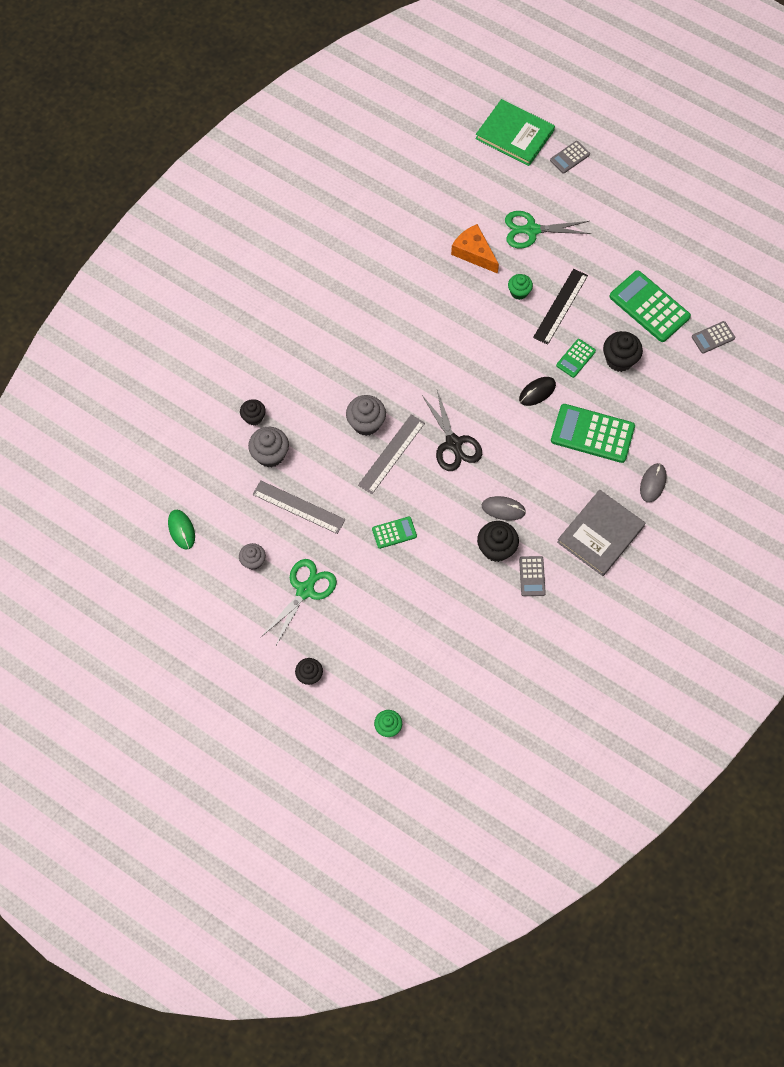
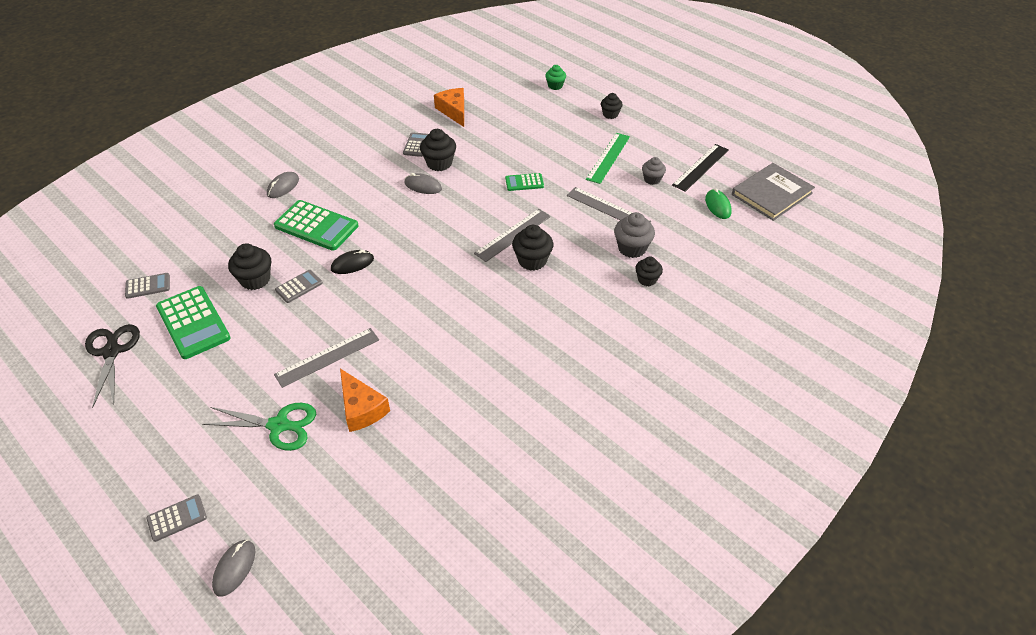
camera: 170 degrees left, 20 degrees down
green scissors [261,559,337,647] -> green ruler [586,133,630,184]
grey cupcake [346,395,386,436] -> black cupcake [512,225,553,271]
black scissors [422,390,482,471] -> black scissors moved to [85,324,140,408]
green book [475,99,555,166] -> grey mouse [212,540,255,597]
green cupcake [508,274,533,300] -> grey ruler [274,328,379,388]
black ruler [533,269,588,345] -> black ruler moved to [672,144,729,192]
green calculator [556,339,596,378] -> grey calculator [275,270,323,303]
grey book [557,490,645,576] -> grey book moved to [732,163,815,221]
none -> orange cheese [434,88,464,127]

